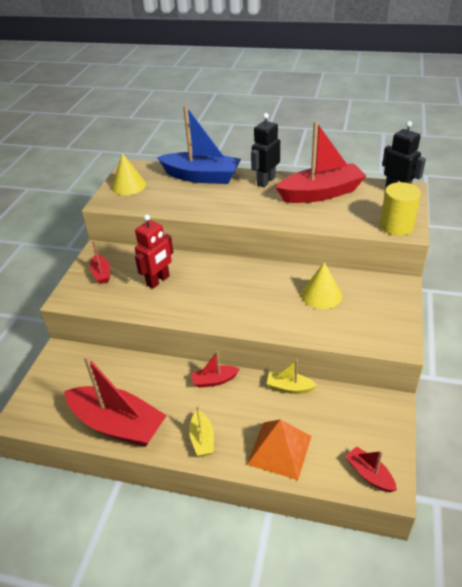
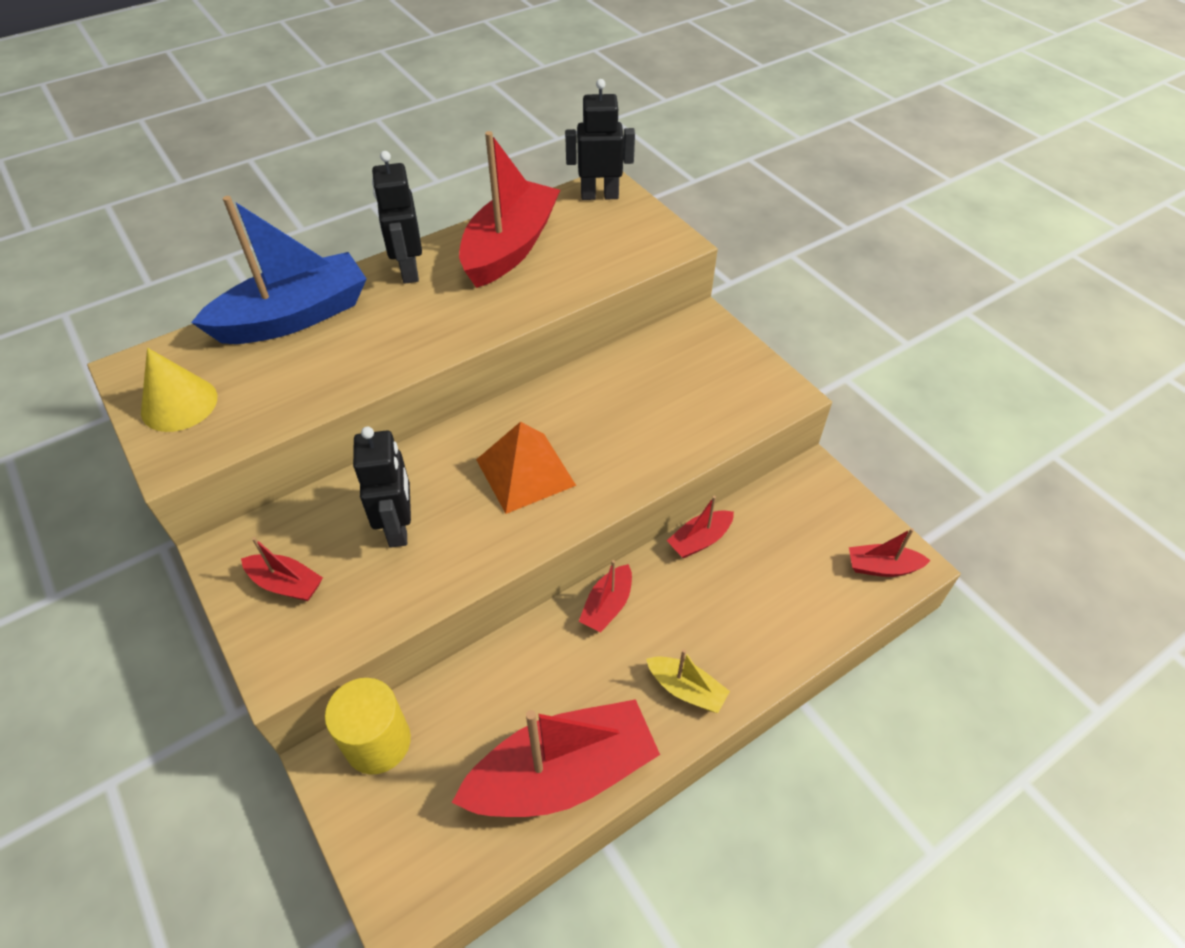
camera: 50 degrees left, 10 degrees up
red robot [135,215,174,289] -> black robot [353,427,411,548]
orange pyramid [247,419,312,480] -> orange pyramid moved to [476,422,576,514]
yellow boat [267,360,317,394] -> red boat [667,496,734,558]
yellow cone [301,262,342,309] -> none
yellow cylinder [380,182,421,236] -> yellow cylinder moved to [325,678,411,774]

